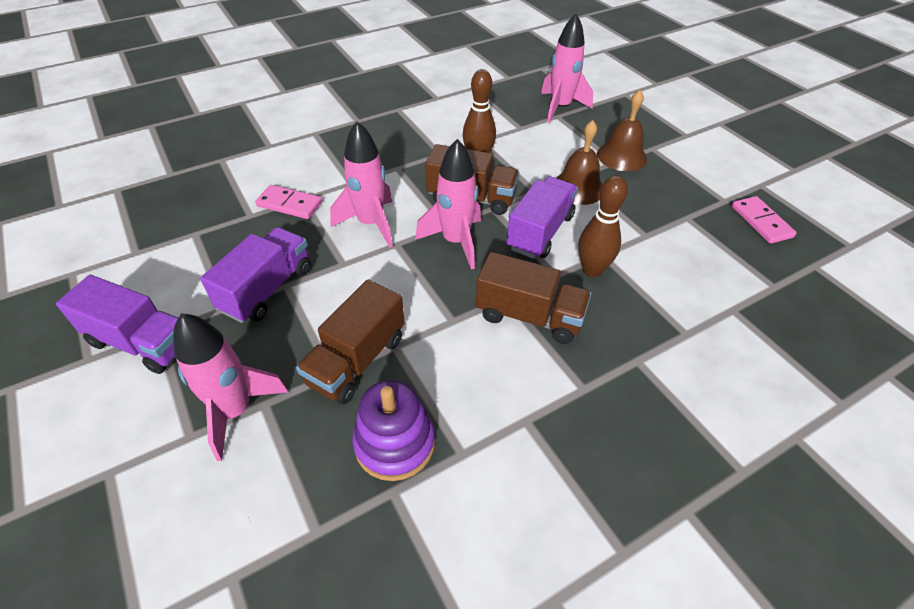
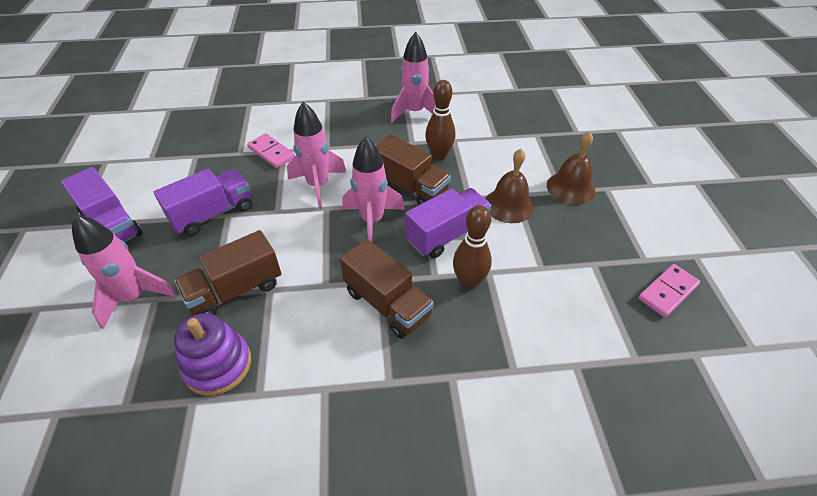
camera: 25 degrees right, 0 degrees up
pink rocket [541,14,593,123] -> pink rocket moved to [390,32,435,123]
pink domino [731,196,797,244] -> pink domino turned 45 degrees clockwise [638,264,700,317]

